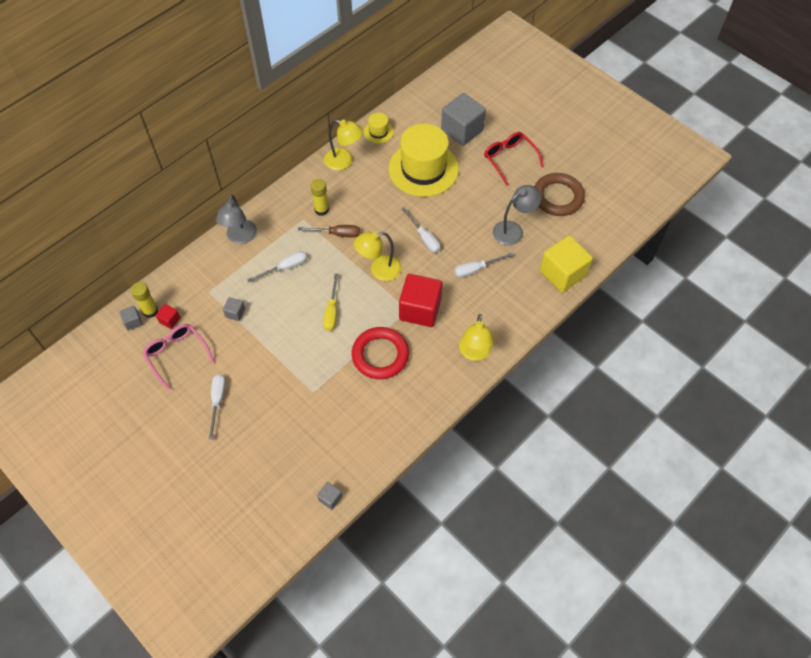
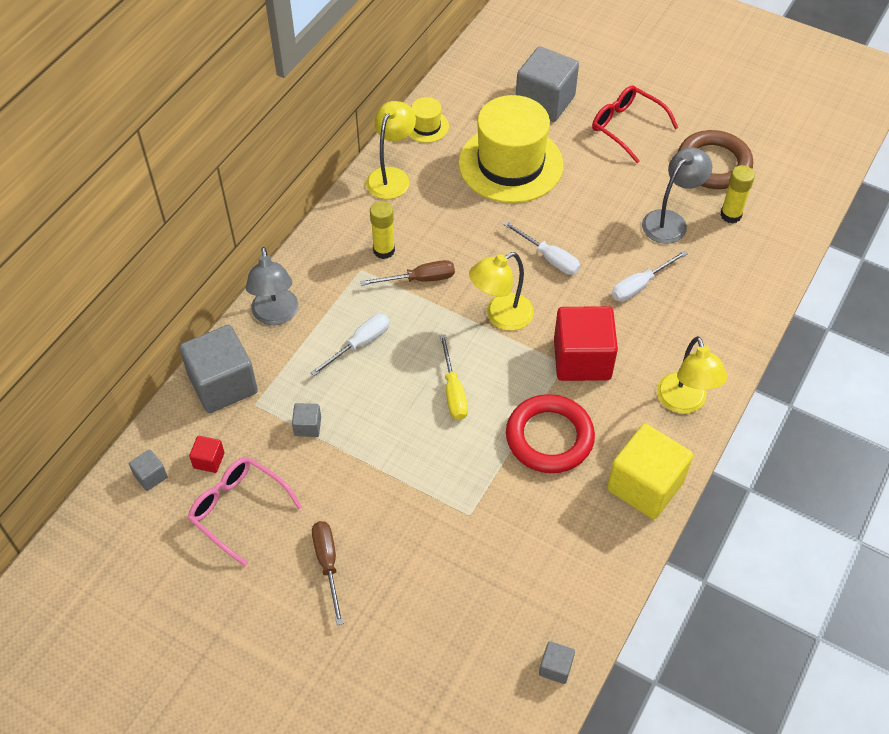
camera: 15 degrees left, 5 degrees down
yellow glue stick [131,282,158,318] -> yellow glue stick moved to [720,165,755,223]
white screwdriver [209,374,226,440] -> brown screwdriver [312,521,343,625]
yellow lamp [324,119,363,170] -> yellow lamp turned 75 degrees counterclockwise [366,101,416,199]
yellow cube [540,235,593,293] -> yellow cube moved to [607,424,693,519]
none -> grey cube [179,325,258,413]

